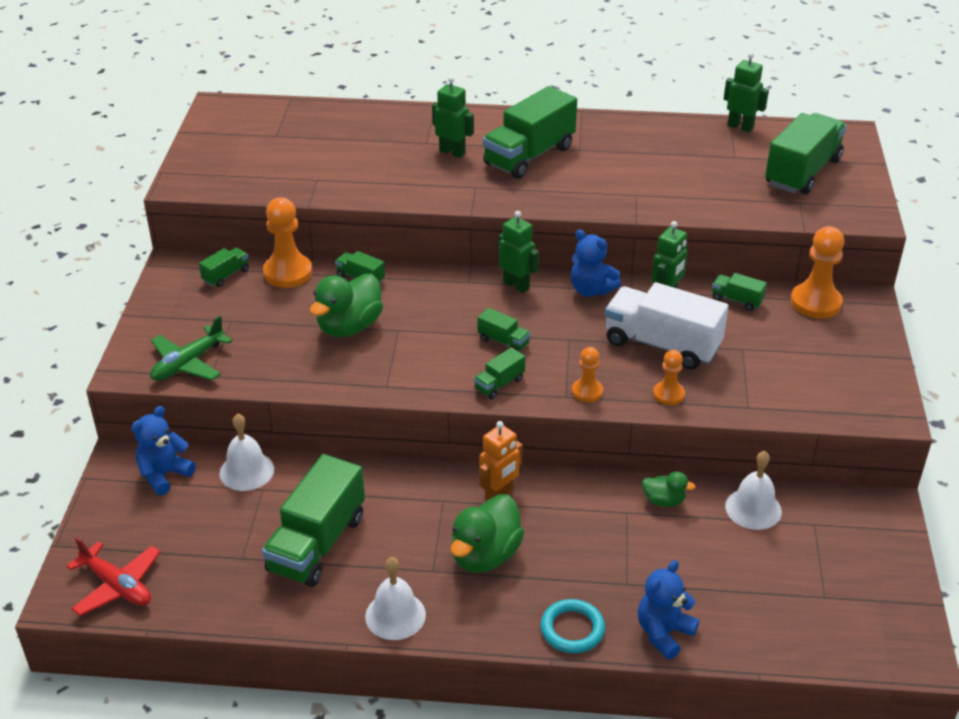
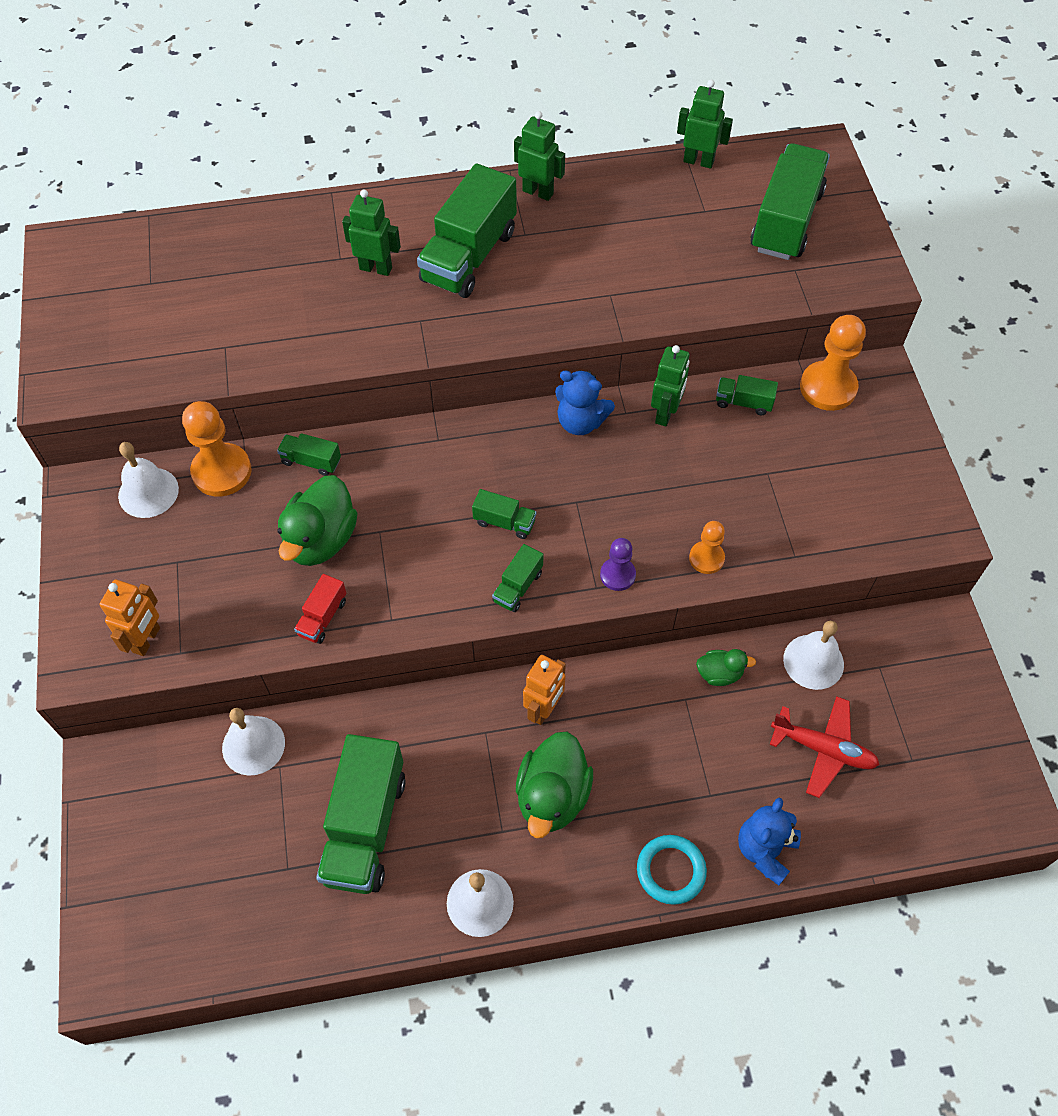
camera: 15 degrees left, 20 degrees up
red plane [66,537,161,616] -> red plane moved to [770,696,880,798]
blue teddy bear [131,406,196,496] -> none
green plane [150,315,233,381] -> orange robot [100,579,160,656]
green truck [199,248,249,287] -> white bell [118,442,179,518]
green robot [498,211,539,293] -> green robot moved to [514,111,565,201]
orange pawn [572,347,603,402] -> purple pawn [600,538,636,591]
white truck [605,282,729,370] -> none
none -> red truck [294,574,346,644]

